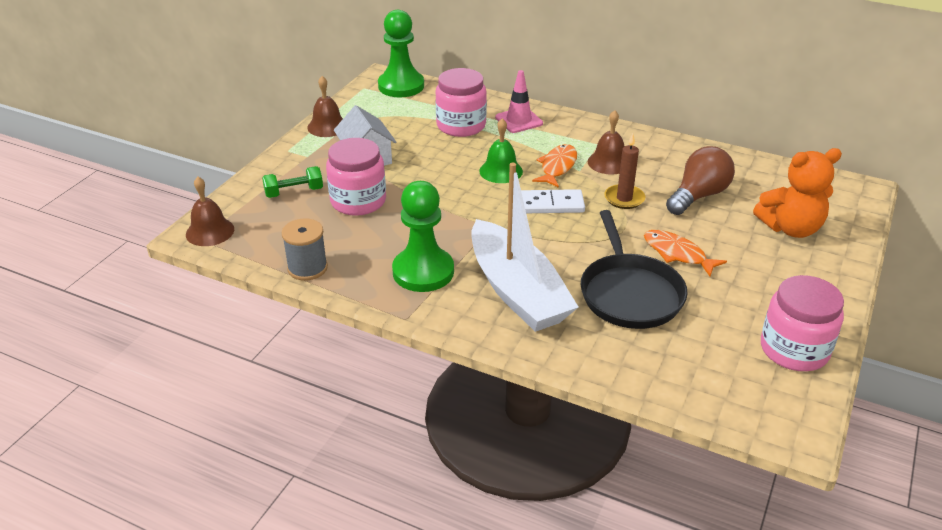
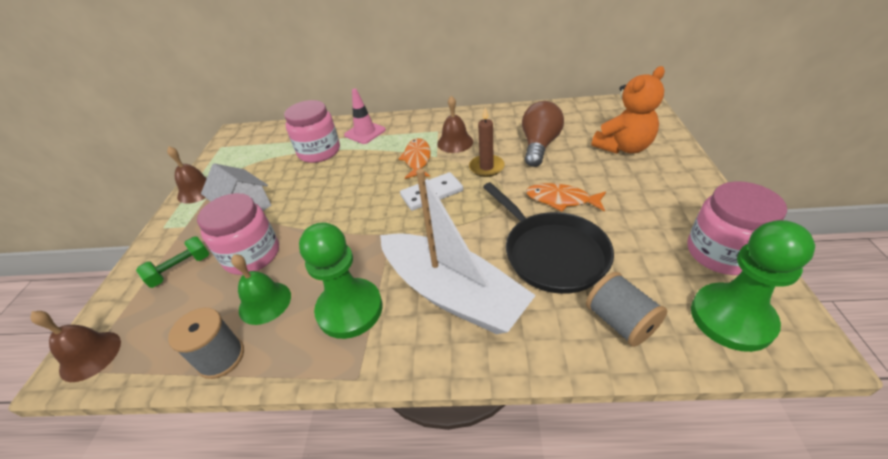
camera: 20 degrees left, 5 degrees up
green pawn [378,10,424,97] -> green pawn moved to [691,220,815,352]
green bell [479,118,523,183] -> green bell moved to [231,254,291,325]
none -> grey spool [586,272,667,347]

